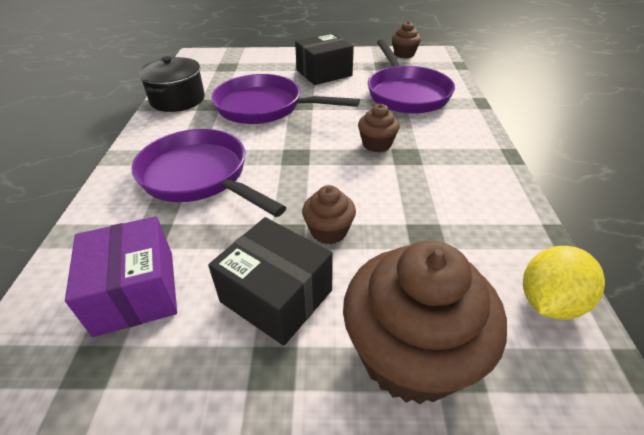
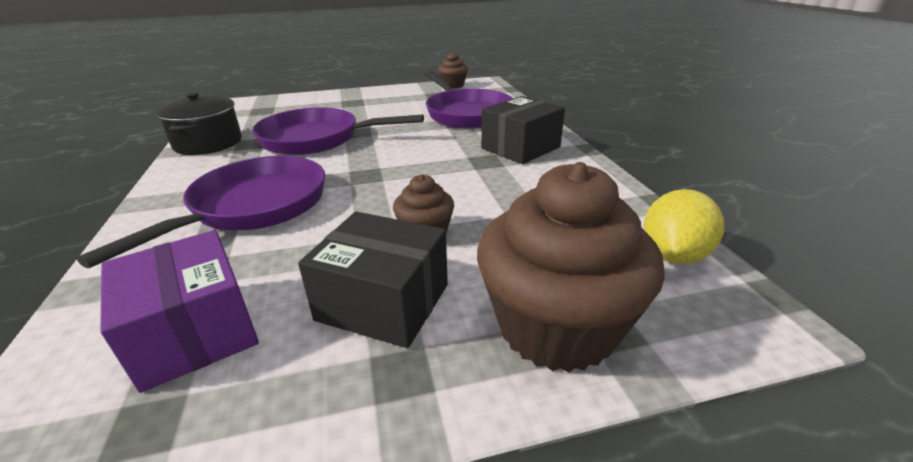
camera: 15 degrees left, 10 degrees down
purple pan [131,129,286,217] -> purple pan turned 90 degrees clockwise [76,156,325,269]
black box [295,33,354,85] -> black box moved to [481,96,565,164]
brown cupcake [358,104,400,152] -> none

